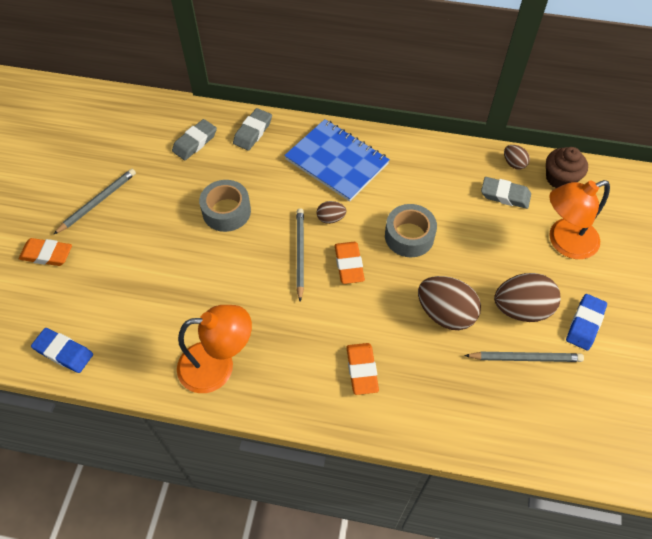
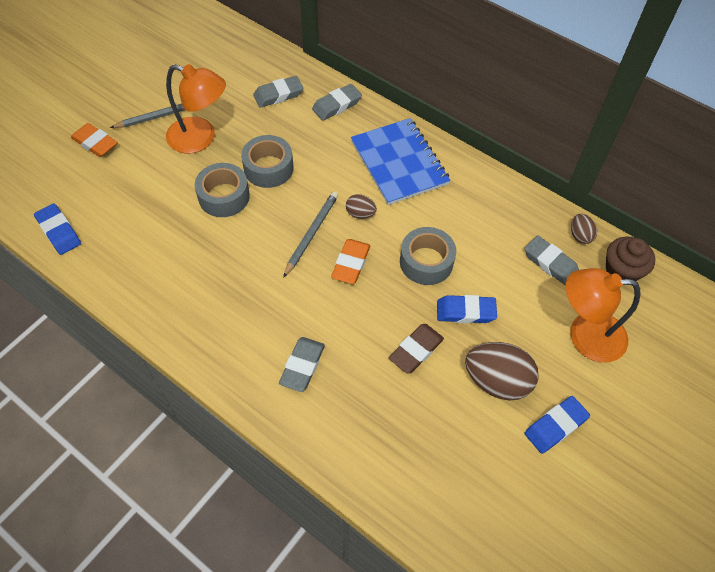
camera: 25 degrees right, 0 degrees up
orange lamp [177,305,252,393] -> orange lamp moved to [166,64,226,154]
orange eraser [346,343,379,395] -> grey eraser [279,337,325,392]
brown egg [418,276,481,330] -> brown eraser [389,324,444,374]
grey pencil [464,352,584,362] -> none
none -> grey tape [195,163,250,217]
none -> blue eraser [437,295,497,323]

